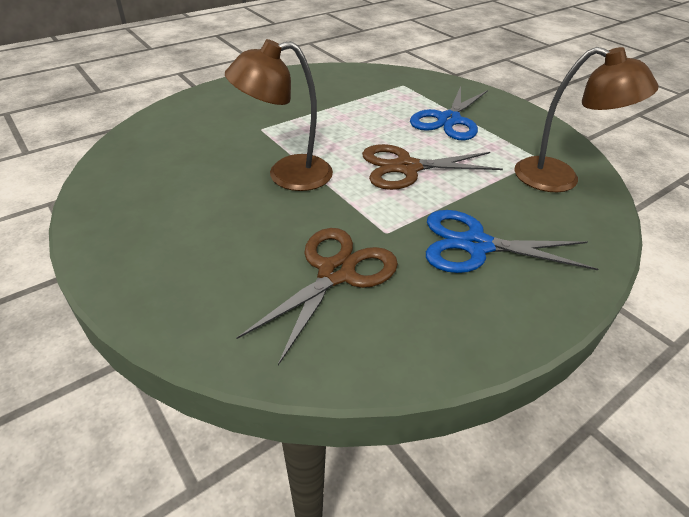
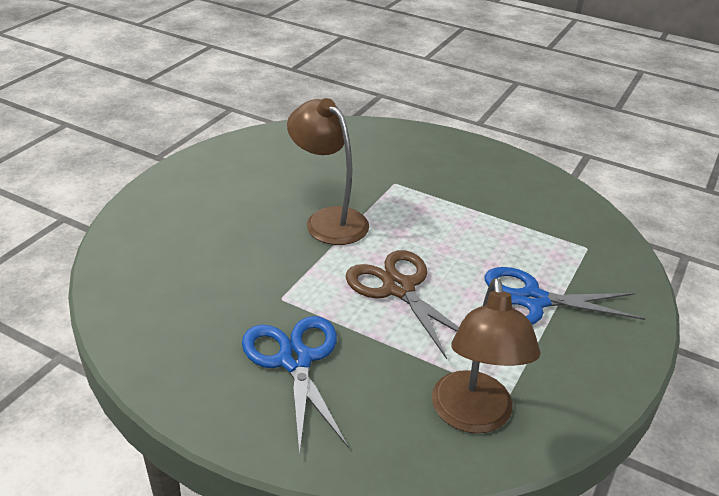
camera: 65 degrees right, 5 degrees down
brown scissors [236,228,398,365] -> none

